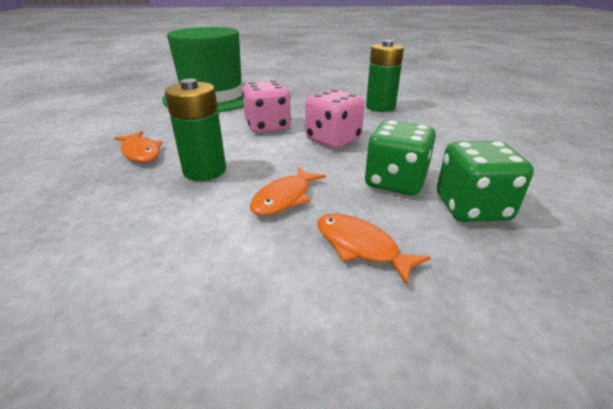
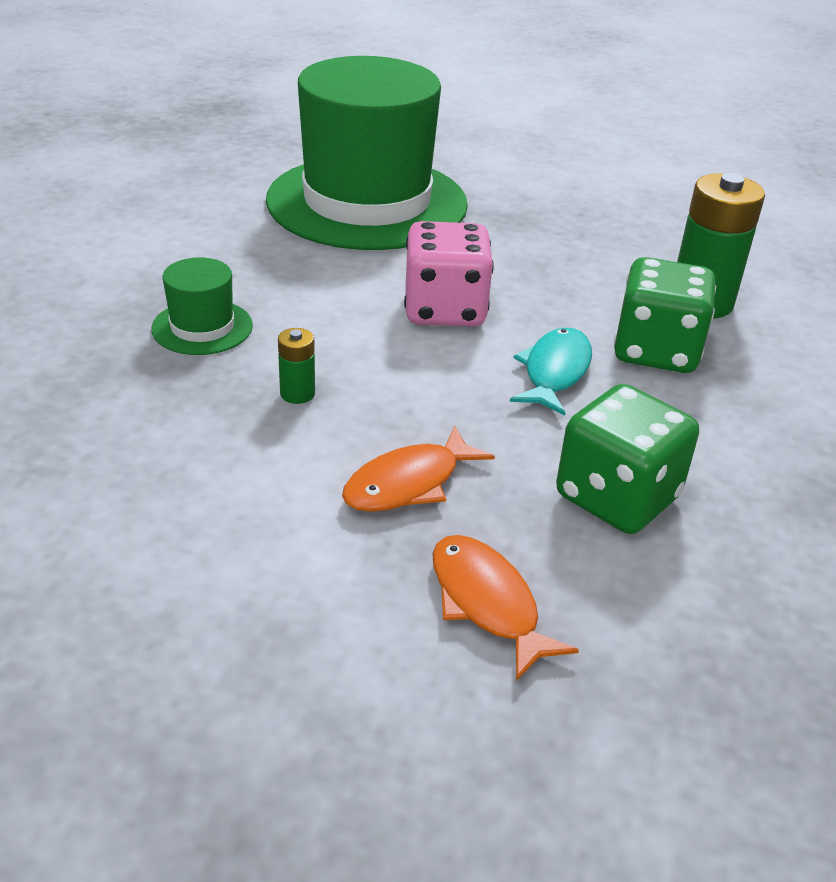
camera: 15 degrees right, 5 degrees up
orange fish [114,131,163,163] -> green hat [151,257,253,355]
green battery [165,79,226,181] -> green battery [278,328,315,404], size x0.47
pink dice [305,89,365,148] -> turquoise fish [510,328,592,416]
green dice [437,141,534,222] -> green dice moved to [614,257,716,373]

